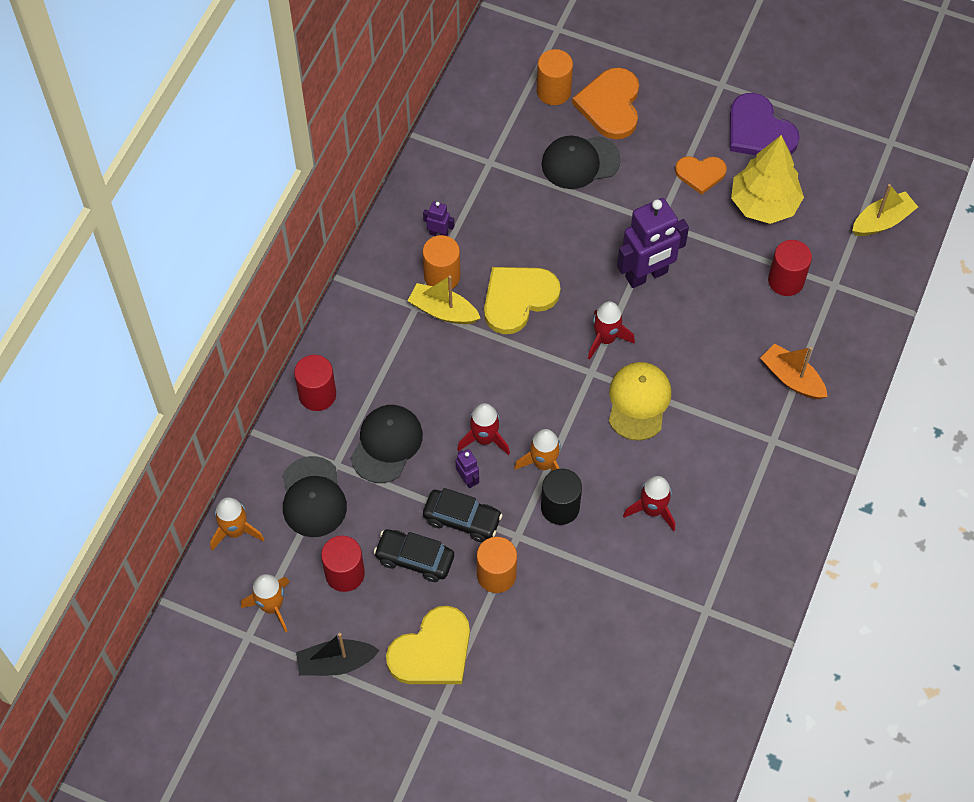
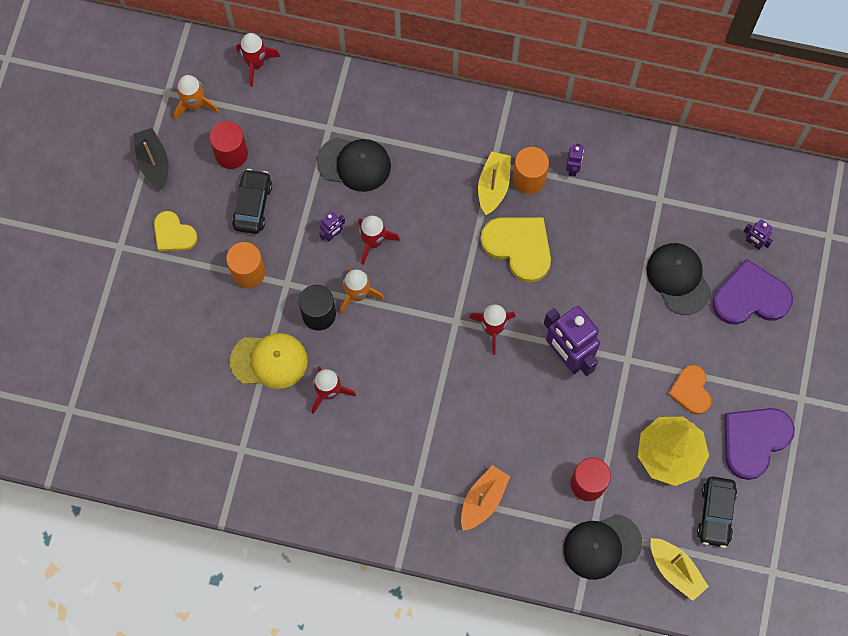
camera: 80 degrees right, 10 degrees up
orange rocket [210,497,264,550] -> red rocket [236,33,280,87]
black cap [283,456,347,537] -> black cap moved to [563,514,642,580]
red cylinder [294,355,336,411] -> none
yellow heart [386,606,470,684] -> yellow heart [154,211,198,251], size x0.62
black car [423,488,503,542] -> black car moved to [697,477,737,548]
orange cylinder [537,49,573,105] -> purple robot [744,220,773,250]
orange heart [572,67,639,139] -> purple heart [713,259,793,325]
yellow cap [609,362,671,441] -> yellow cap moved to [230,333,308,389]

